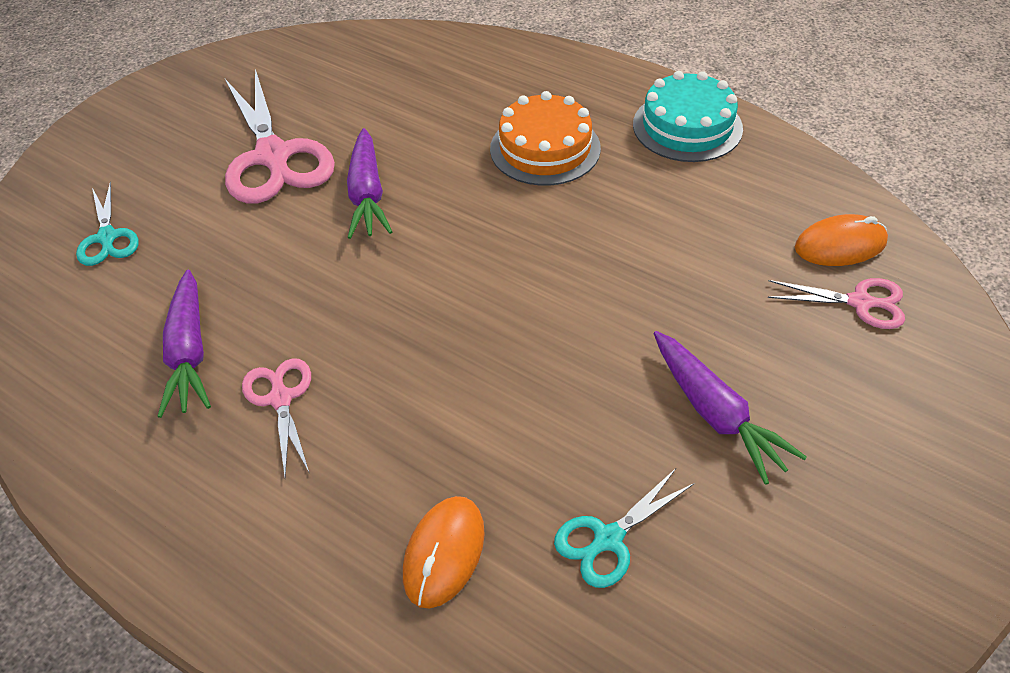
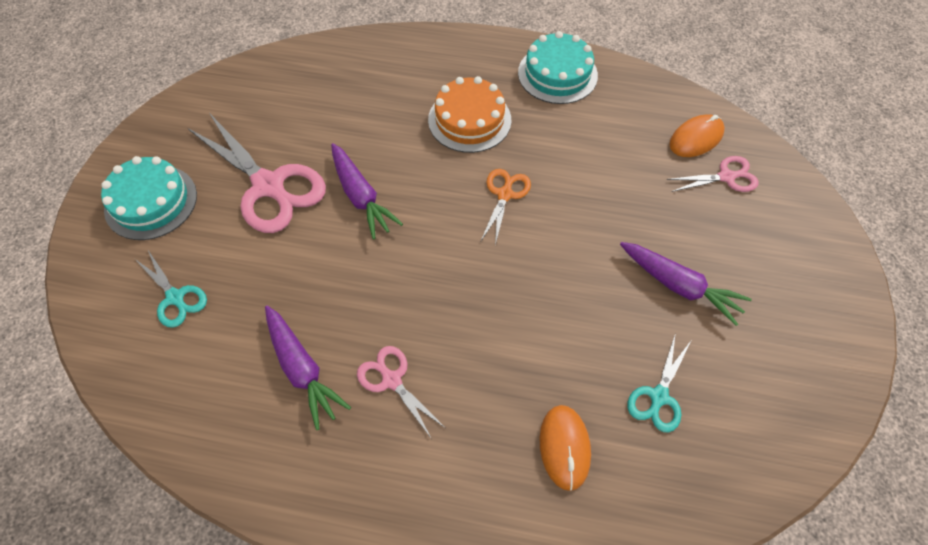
camera: 25 degrees left, 10 degrees up
none -> turquoise cake [101,156,197,240]
none -> orange scissors [481,169,531,245]

